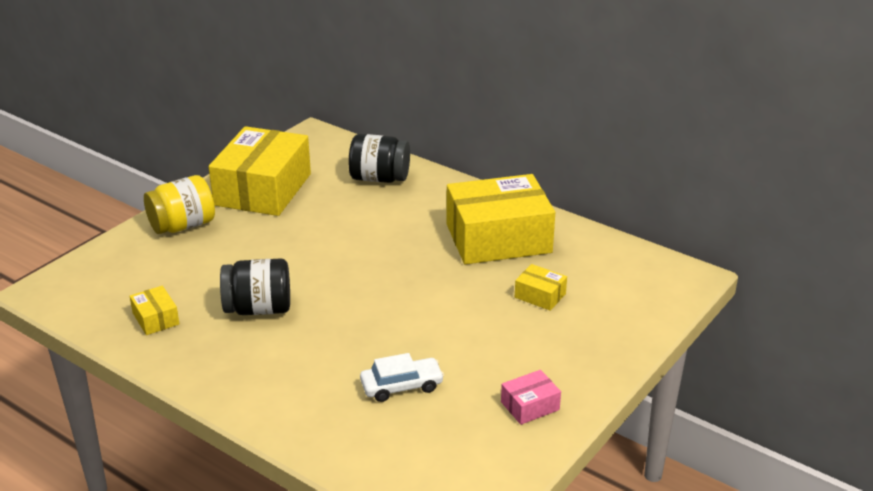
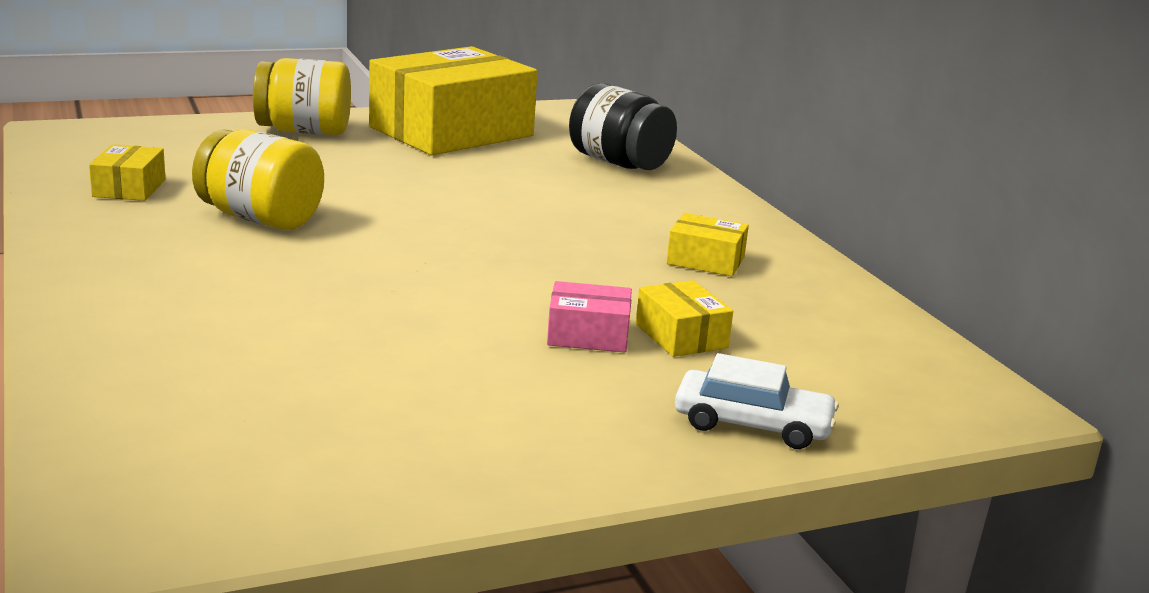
camera: 30 degrees right, 10 degrees down
black jar [220,258,290,315] -> yellow jar [192,129,324,230]
white car [360,353,444,402] -> white car moved to [675,353,839,449]
yellow box [446,174,555,264] -> yellow box [667,213,749,276], size x0.42
pink box [501,370,561,425] -> pink box moved to [547,281,632,352]

